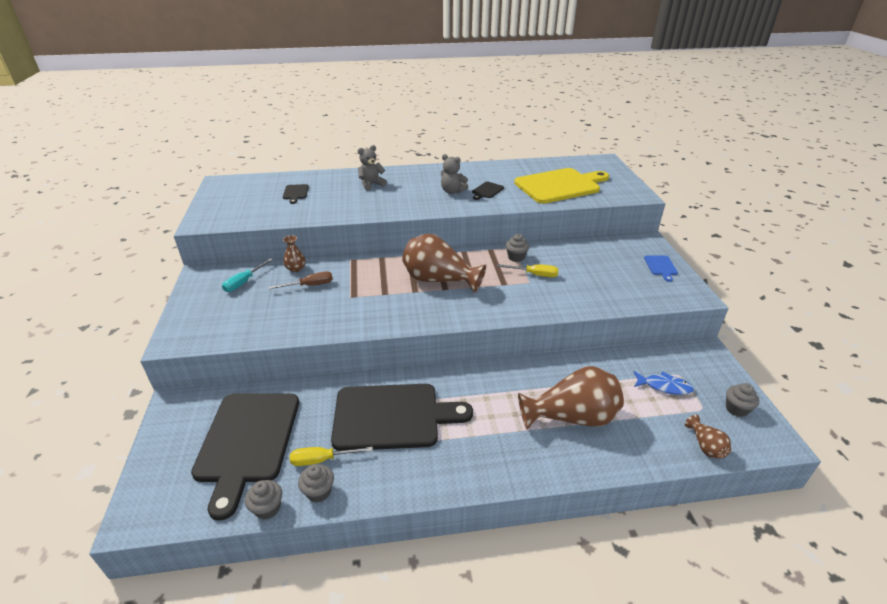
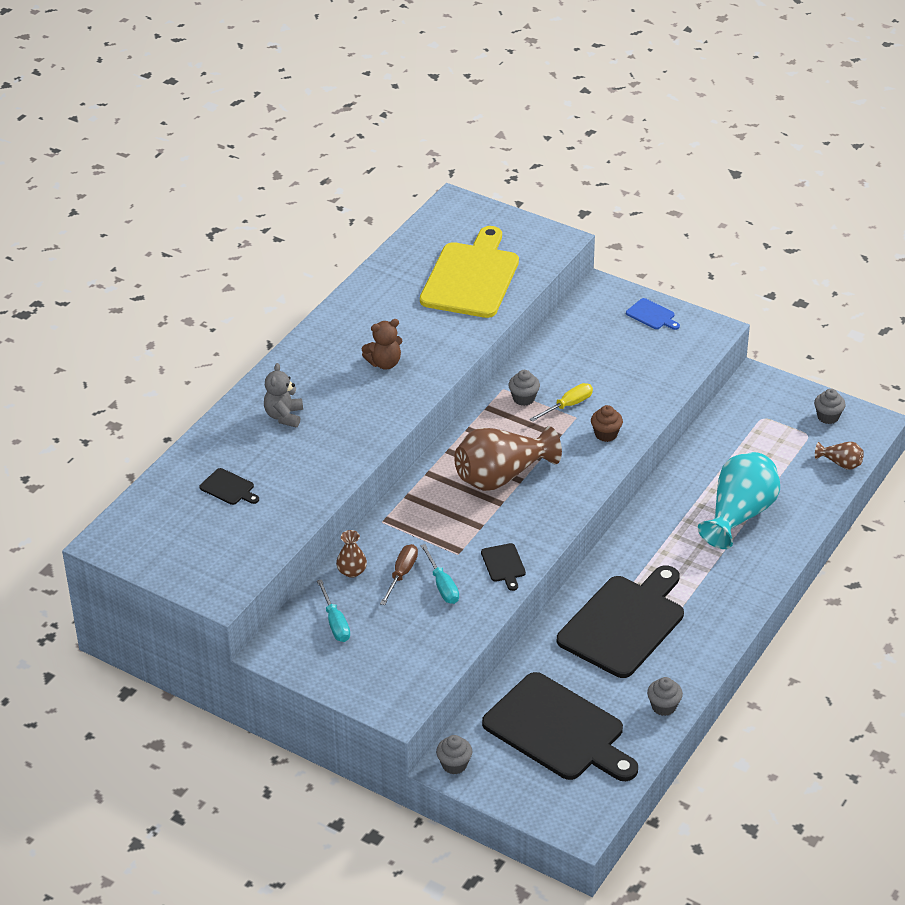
camera: 50 degrees left, 5 degrees up
grey cupcake [245,480,282,520] -> grey cupcake moved to [436,735,472,774]
yellow screwdriver [290,447,373,466] -> none
grey teddy bear [441,154,468,194] -> brown teddy bear [362,319,402,369]
black cutting board [472,182,504,200] -> black cutting board moved to [481,543,526,591]
brown vase [518,366,624,430] -> turquoise vase [698,452,780,549]
blue fish [634,371,694,395] -> none
none -> turquoise screwdriver [421,544,459,604]
none -> brown cupcake [591,405,623,442]

